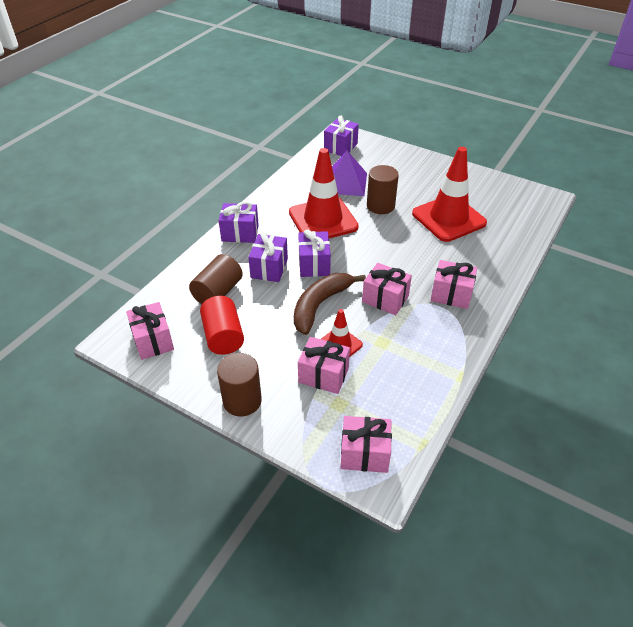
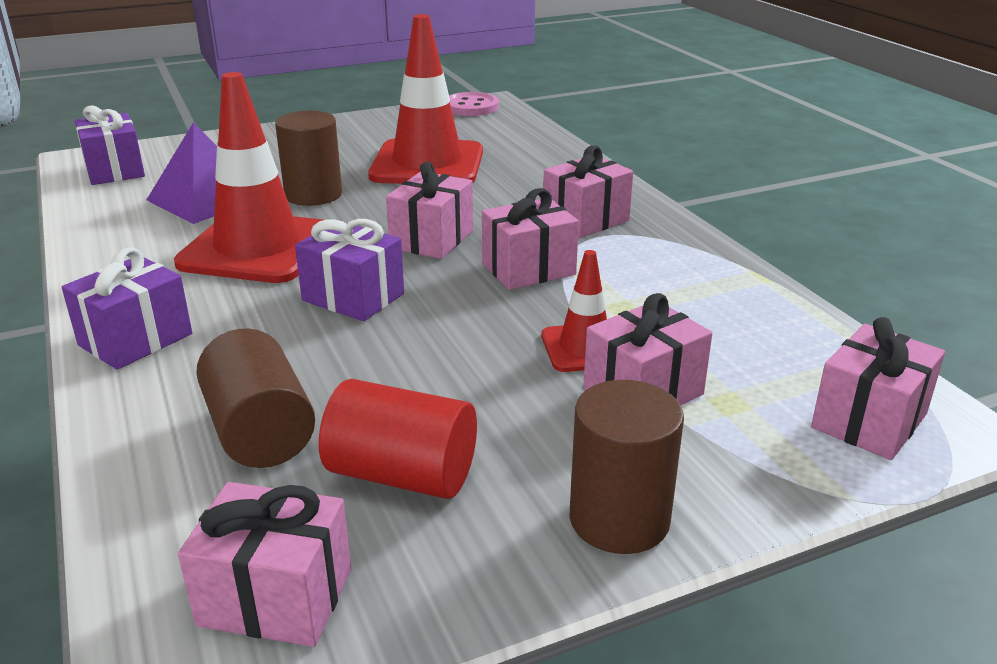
camera: 55 degrees left, 15 degrees down
purple gift [248,232,288,282] -> none
brown banana [294,273,366,335] -> none
none -> pink gift [386,162,473,259]
none -> pink button [449,92,499,116]

